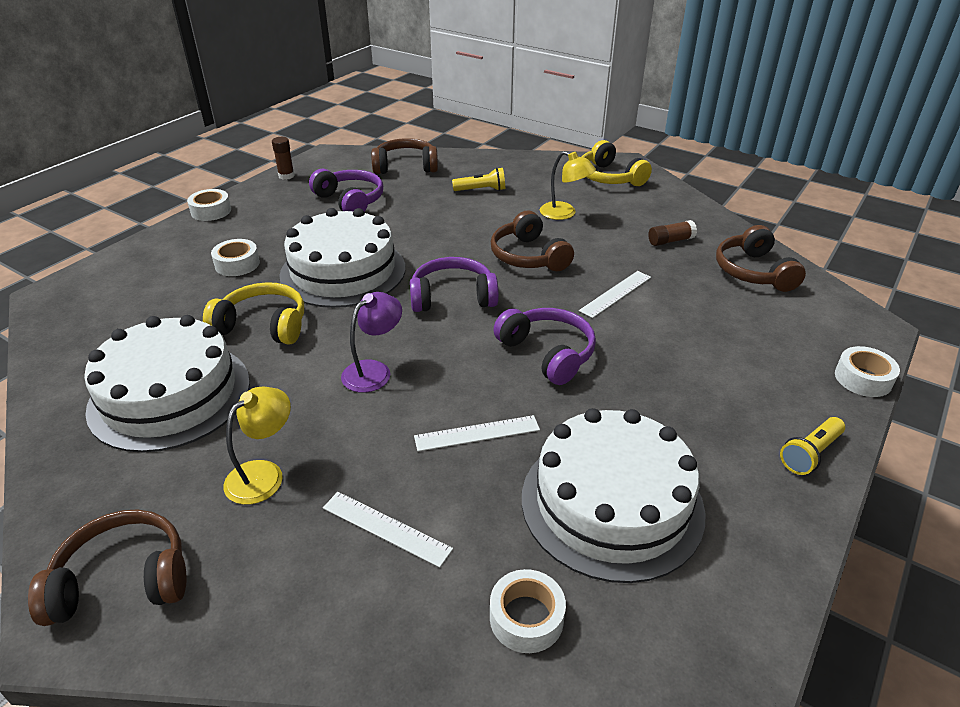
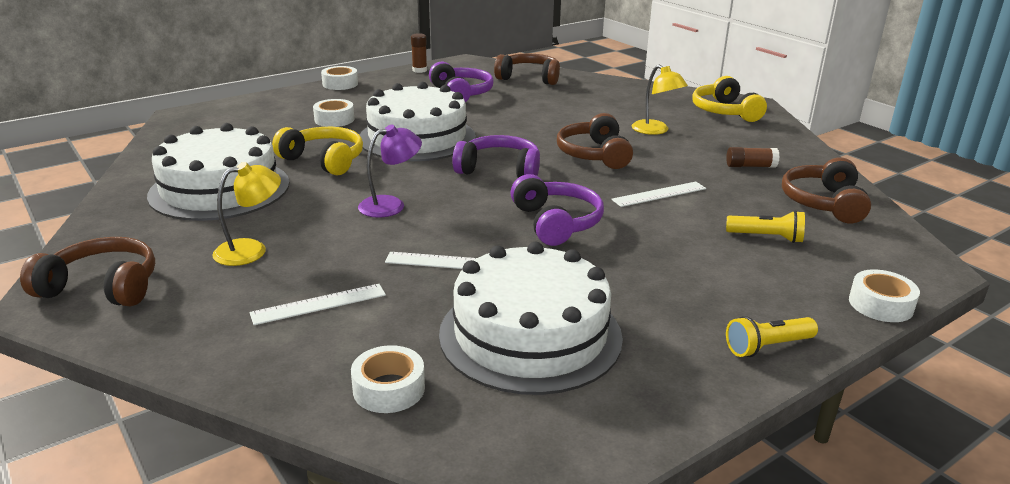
camera: 20 degrees right, 10 degrees down
white ruler [323,492,453,568] -> white ruler turned 75 degrees counterclockwise [250,284,386,325]
yellow flashlight [452,168,505,191] -> yellow flashlight moved to [726,210,805,243]

